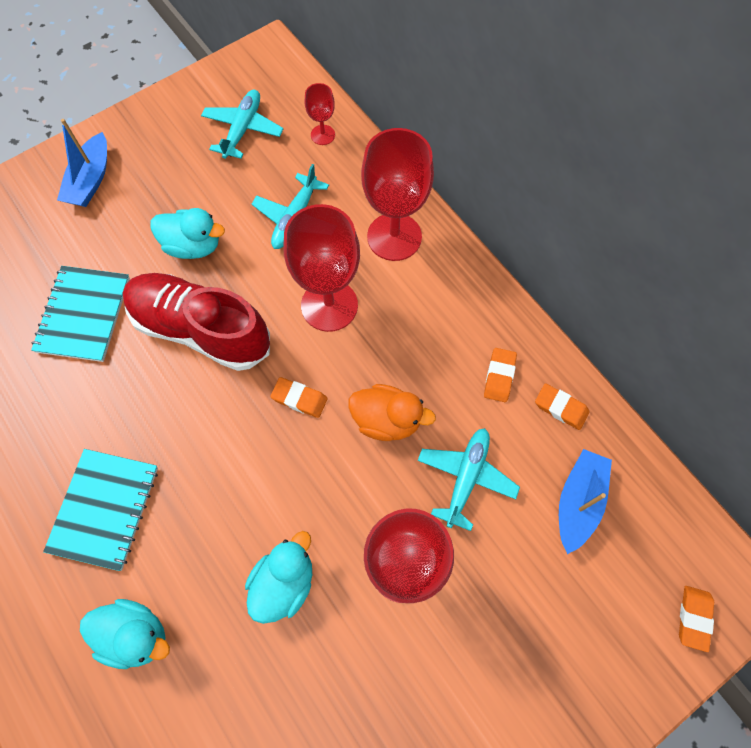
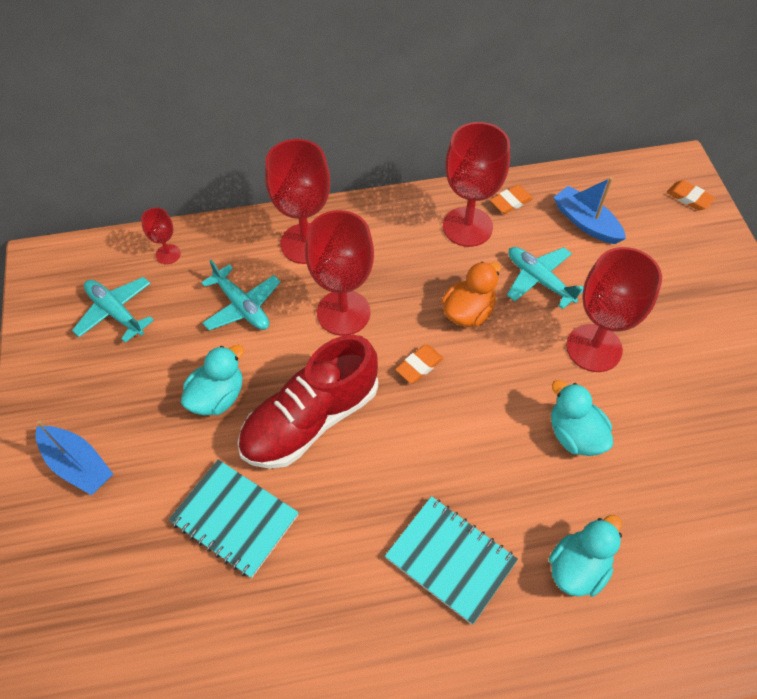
camera: 65 degrees left, 10 degrees down
orange eraser [484,348,517,402] -> red goblet [443,122,510,247]

